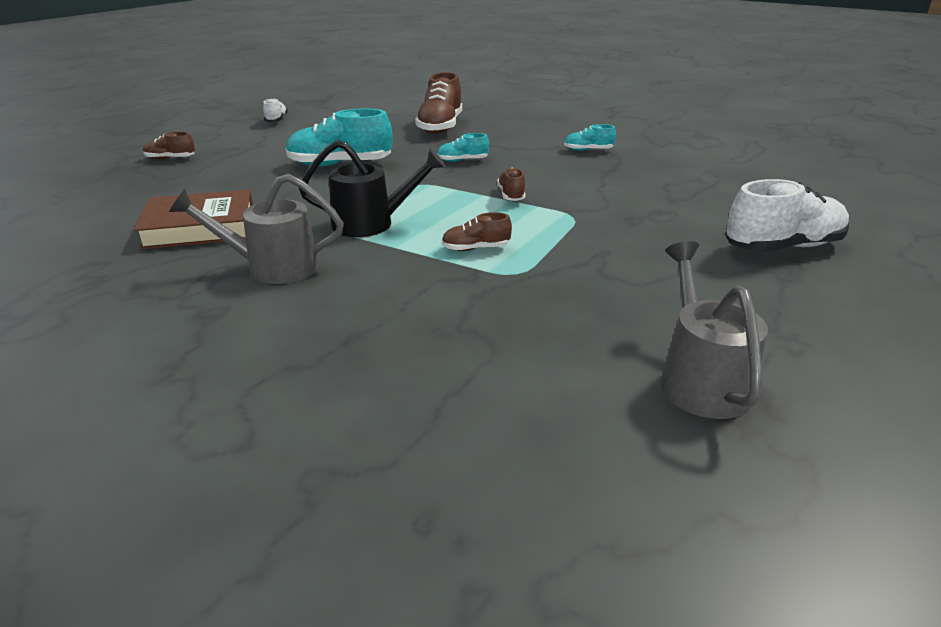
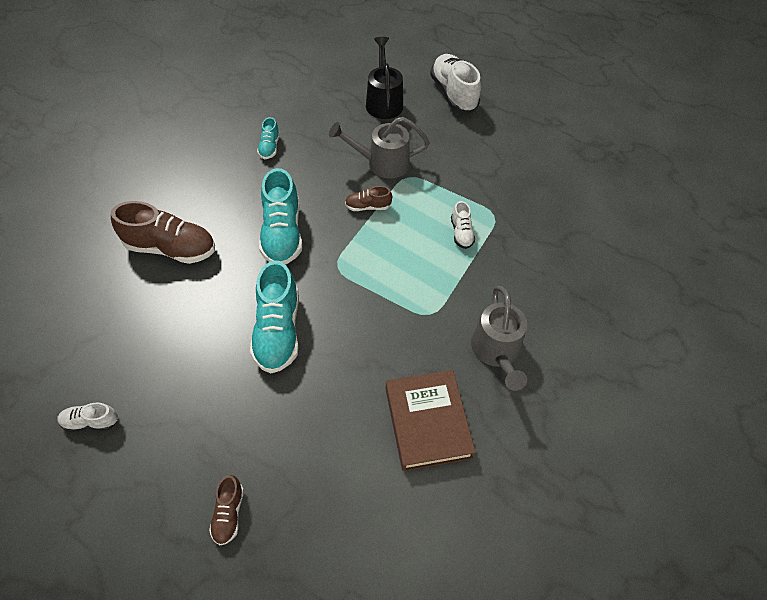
camera: 90 degrees left, 25 degrees up
black watering can [299,140,446,237] -> black watering can moved to [366,37,403,119]
turquoise shoe [437,133,489,162] -> turquoise shoe [259,168,302,264], size x1.98
brown shoe [442,212,512,251] -> white shoe [451,201,475,249]
grey watering can [661,241,768,419] -> grey watering can moved to [329,117,430,179]

